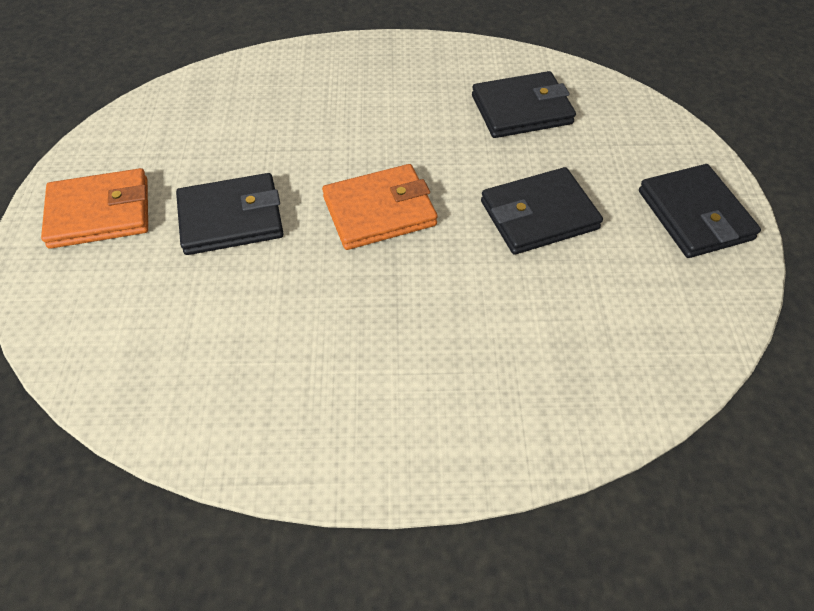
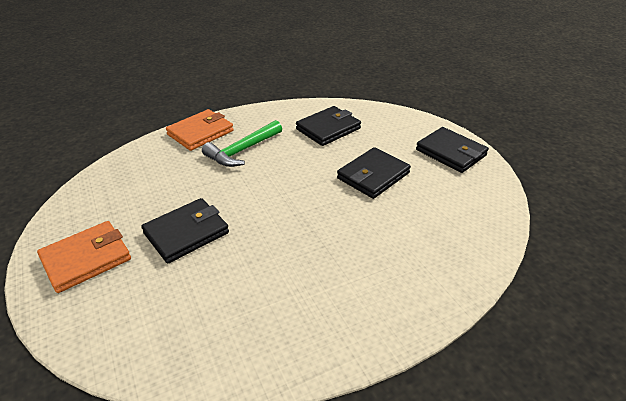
camera: 25 degrees left, 15 degrees down
orange wallet [322,164,438,250] -> orange wallet moved to [166,109,234,151]
none -> green hammer [202,120,282,167]

